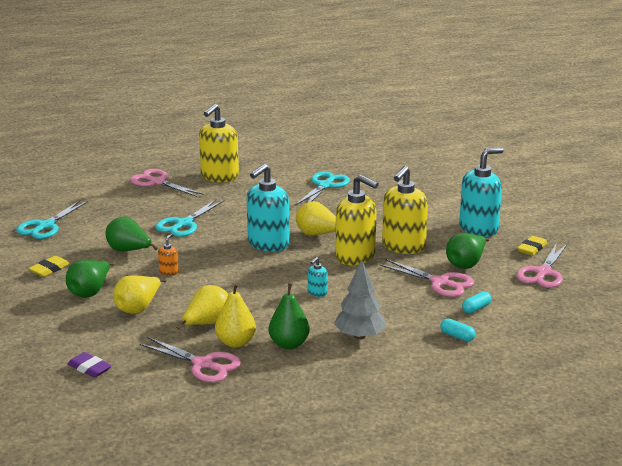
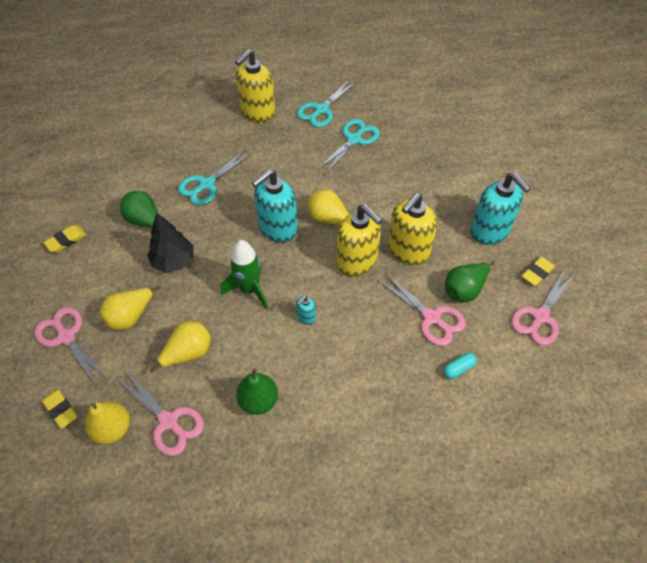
camera: 10 degrees right, 30 degrees up
turquoise scissors [16,200,88,239] -> turquoise scissors moved to [297,79,357,127]
green pear [66,260,114,298] -> none
purple eraser [68,352,111,378] -> yellow eraser [42,389,77,429]
pink scissors [130,169,204,197] -> pink scissors moved to [34,307,107,386]
orange soap dispenser [158,234,179,276] -> black tree [147,213,194,273]
yellow pear [215,283,256,348] -> yellow pear moved to [85,401,130,445]
grey tree [334,260,386,340] -> none
turquoise capsule [440,318,475,341] -> none
turquoise soap dispenser [459,147,504,237] -> turquoise soap dispenser turned 75 degrees clockwise [471,172,531,245]
none -> green rocket [220,240,268,310]

